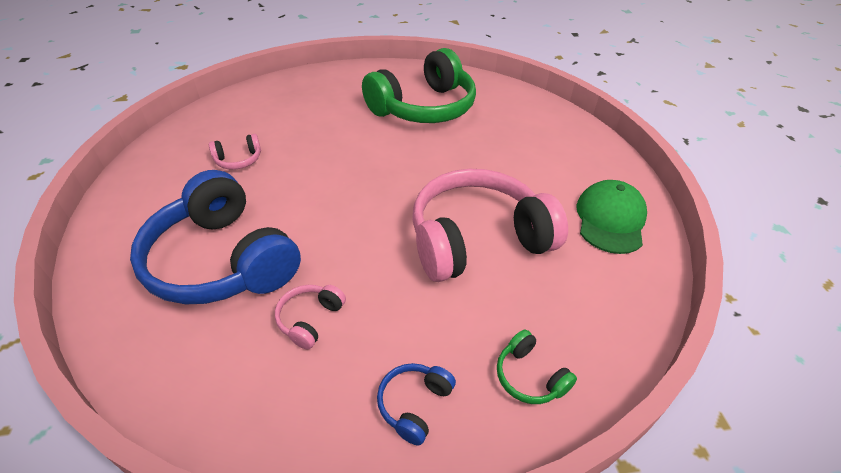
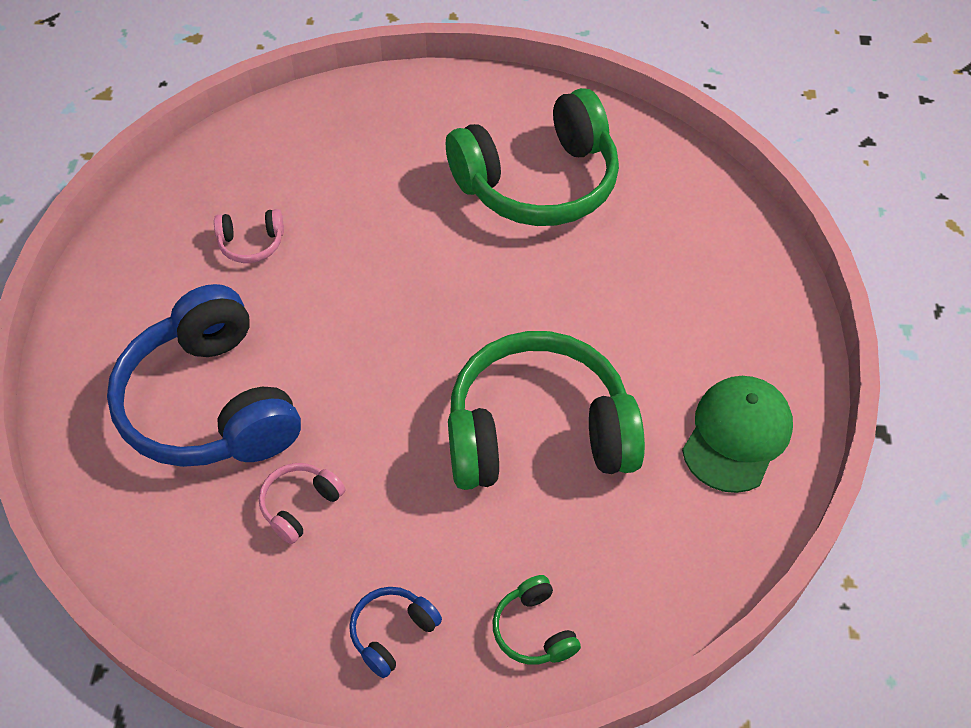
camera: 15 degrees right, 10 degrees up
pink headphones [412,169,568,282] -> green headphones [448,331,645,490]

